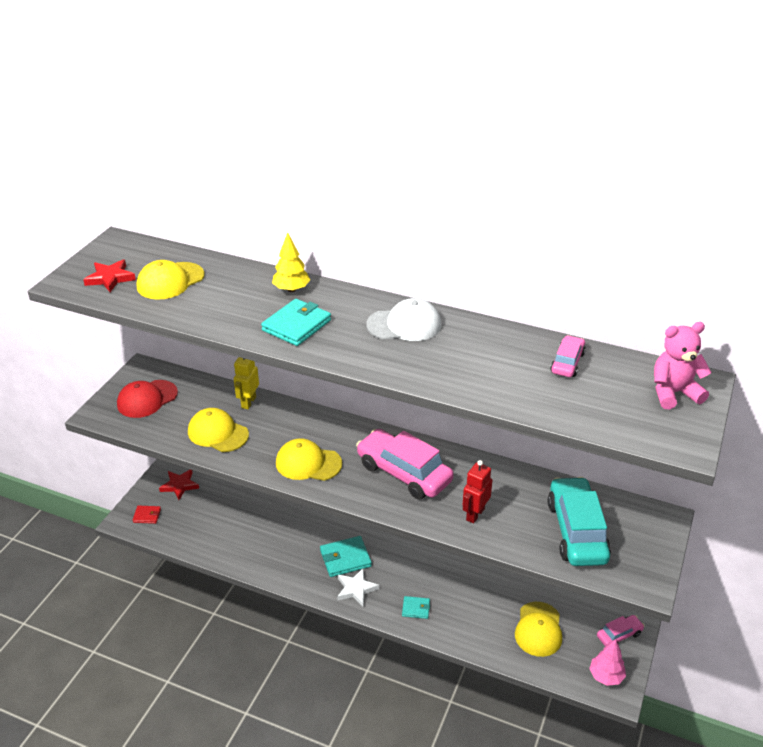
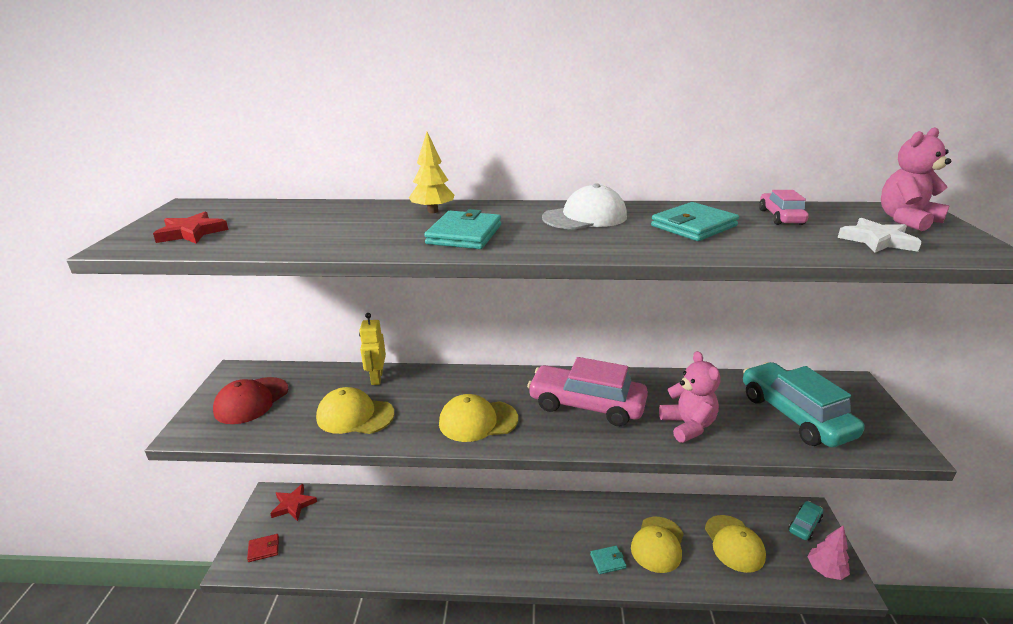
camera: 20 degrees left, 10 degrees down
yellow cap [137,260,205,300] -> yellow cap moved to [631,517,684,573]
turquoise wallet [320,536,372,577] -> turquoise wallet moved to [651,202,739,241]
white star [337,569,379,606] -> white star moved to [837,218,922,253]
red robot [463,460,493,523] -> pink teddy bear [659,351,720,443]
pink car [597,615,644,647] -> turquoise car [789,501,823,540]

